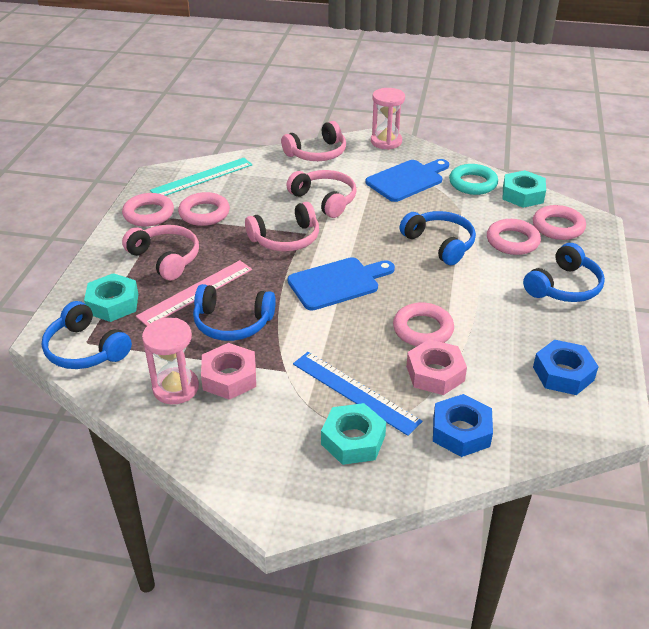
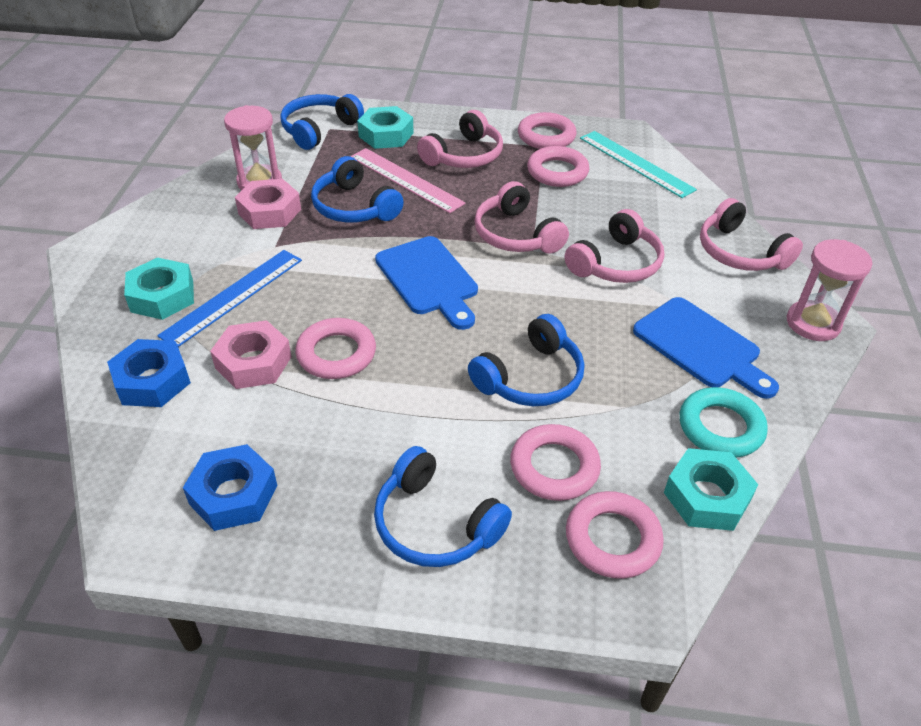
camera: 85 degrees right, 5 degrees up
blue headphones [193,284,276,341] -> blue headphones turned 45 degrees counterclockwise [311,156,404,223]

